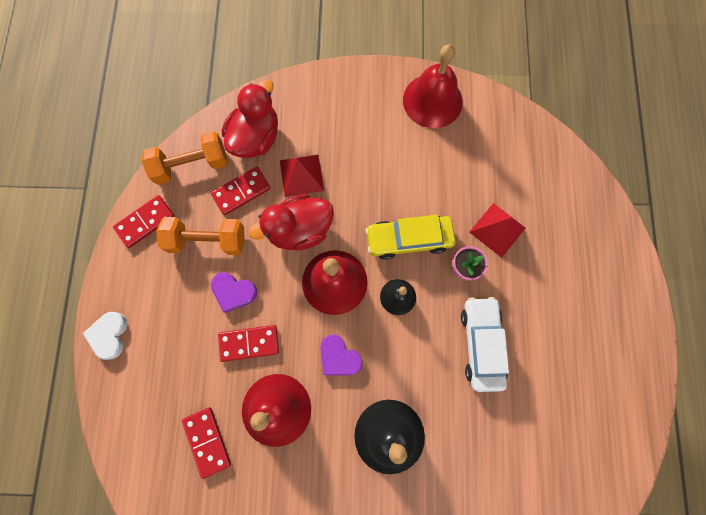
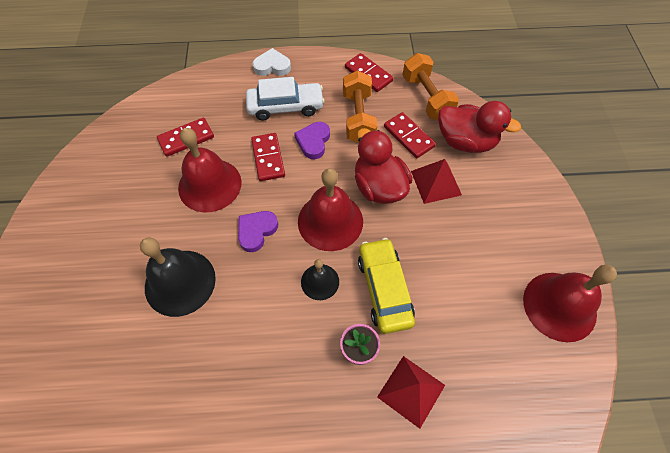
camera: 85 degrees right, 15 degrees down
white car [461,297,509,392] -> white car moved to [246,77,325,121]

